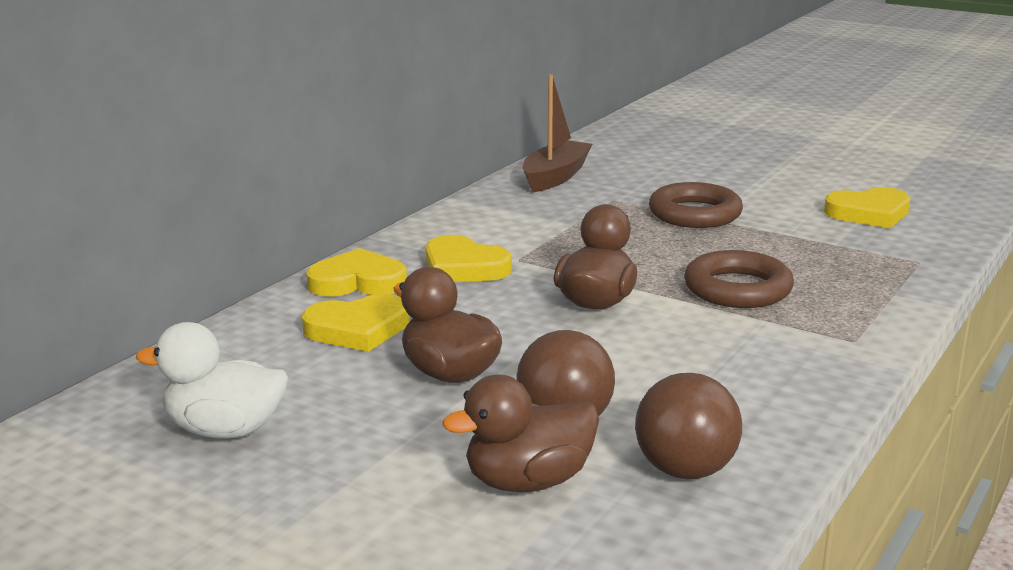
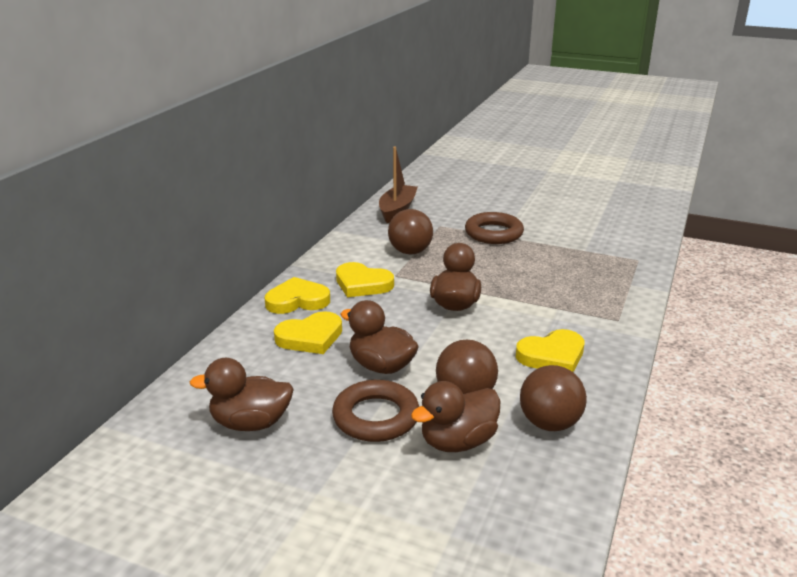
camera: 10 degrees left, 5 degrees up
white duck [136,322,288,438] -> brown duck [190,358,294,431]
brown ring [684,250,794,308] -> brown ring moved to [332,380,419,442]
yellow heart [824,187,911,228] -> yellow heart moved to [516,329,584,372]
none -> brown ball [388,209,433,254]

